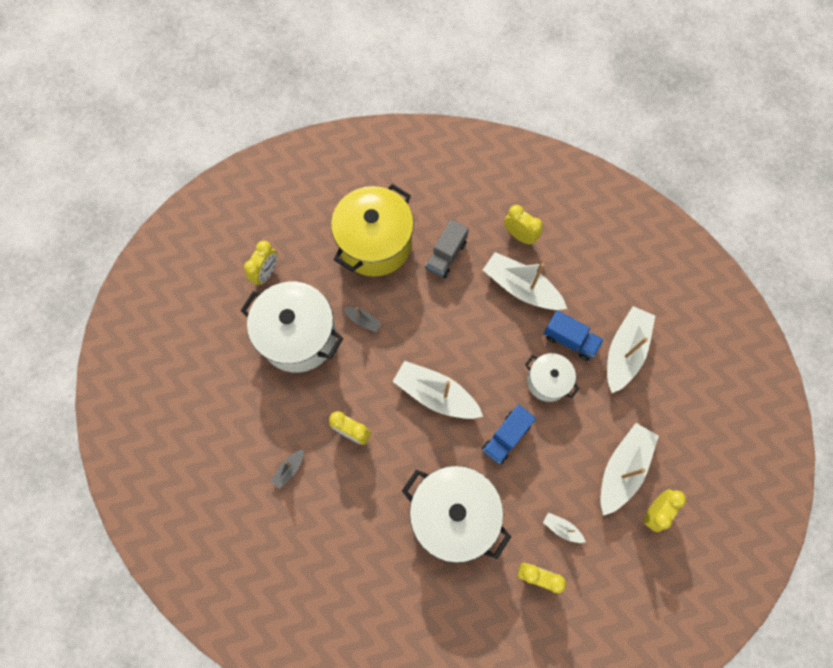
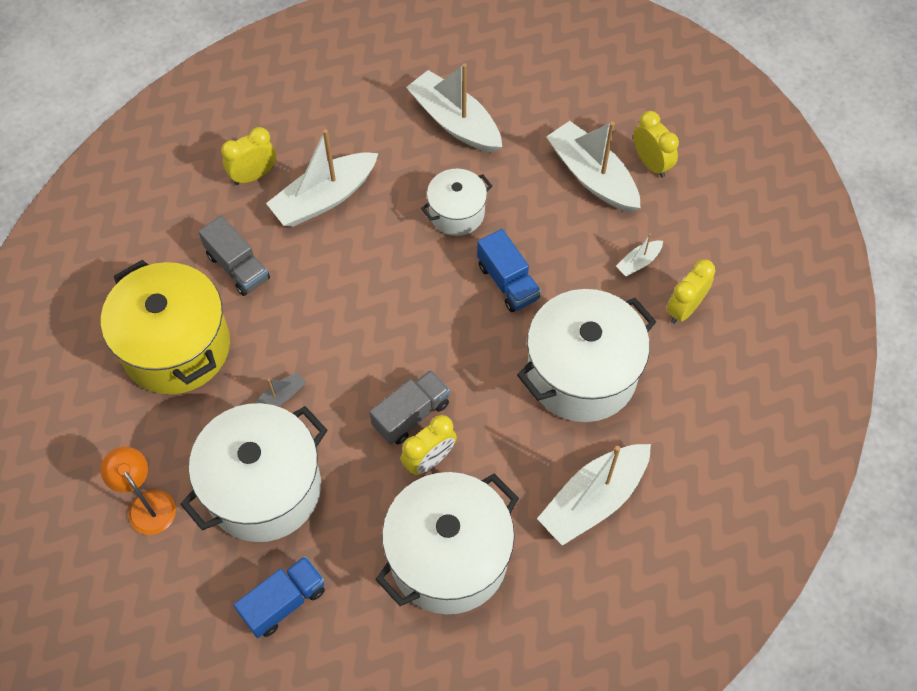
camera: 70 degrees left, 10 degrees down
yellow clock [244,241,278,286] -> orange lamp [101,447,176,535]
grey boat [271,449,304,489] -> white pot [375,472,519,614]
white boat [392,361,483,419] -> white boat moved to [537,444,651,546]
blue truck [544,310,604,361] -> blue truck moved to [234,556,325,638]
none -> grey truck [369,370,450,445]

